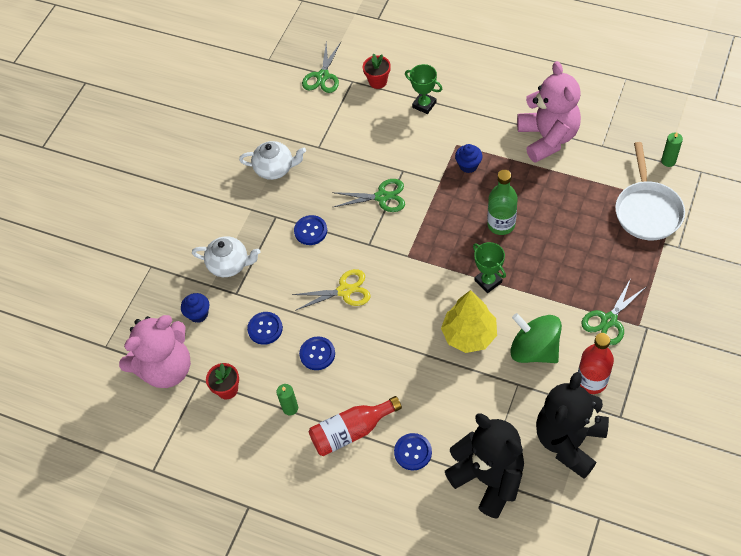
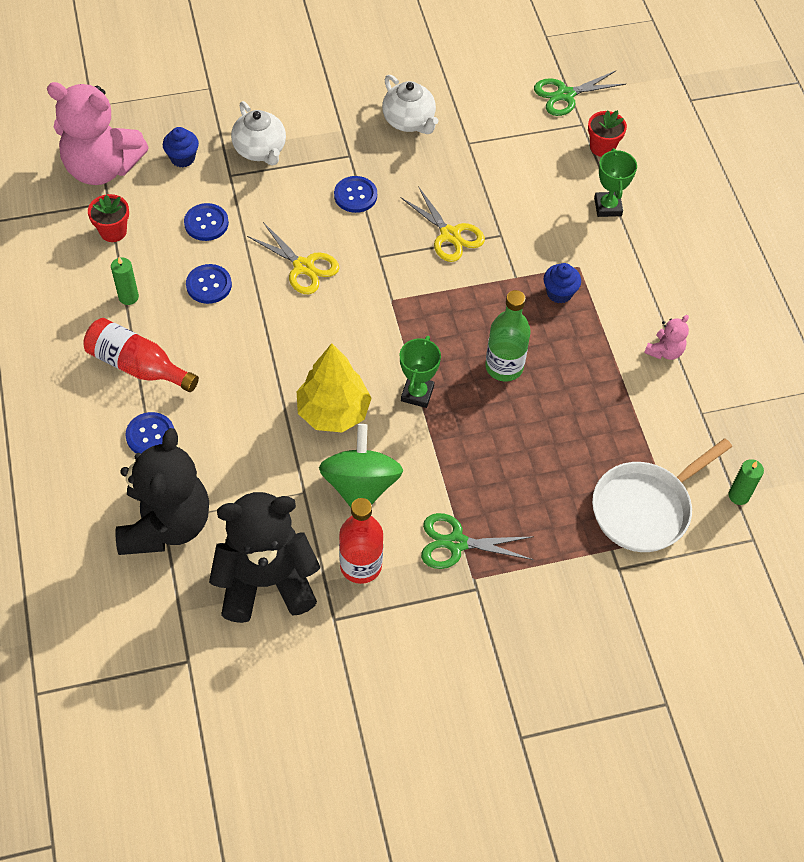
camera: 45 degrees right, 0 degrees up
green scissors [332,179,405,212] -> yellow scissors [401,186,485,262]
pink teddy bear [517,61,581,163] -> pink teddy bear [644,315,689,360], size x0.43

